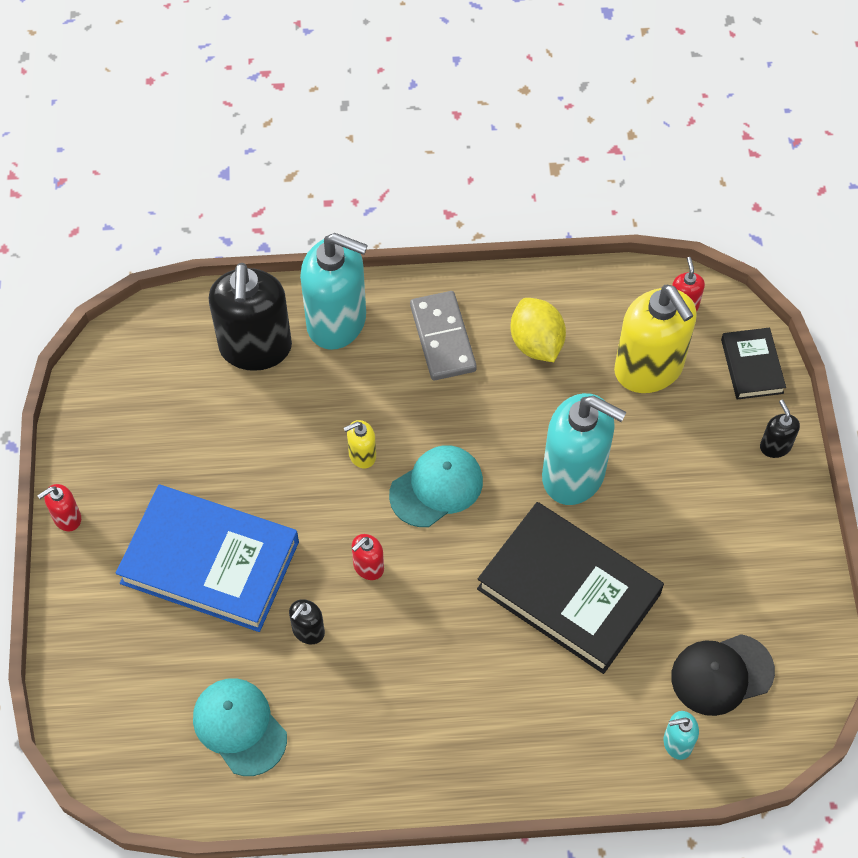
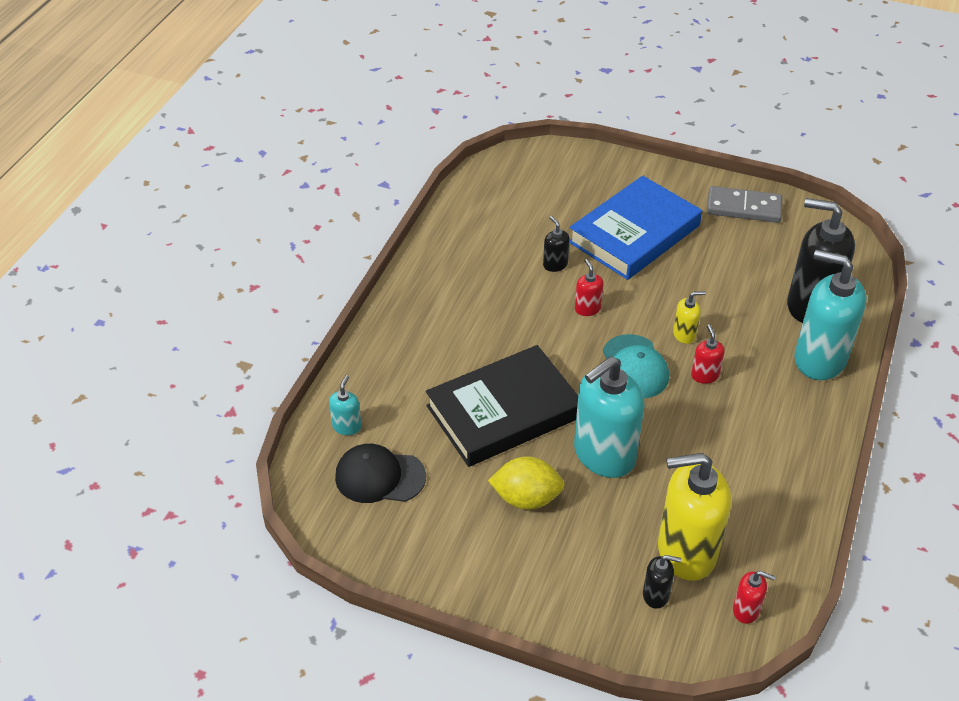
camera: 115 degrees right, 15 degrees down
red soap dispenser [37,484,81,531] -> red soap dispenser moved to [691,324,725,384]
turquoise cap [193,678,287,776] -> none
turquoise soap dispenser [300,233,368,350] -> turquoise soap dispenser turned 75 degrees clockwise [794,250,866,380]
yellow soap dispenser [344,420,376,468] -> yellow soap dispenser turned 75 degrees clockwise [673,291,706,344]
grey domino [410,291,477,380] -> grey domino moved to [707,186,782,223]
yellow lemon [510,298,566,362] -> yellow lemon moved to [488,456,565,510]
black cap [671,634,775,716] -> black cap turned 90 degrees counterclockwise [335,444,426,503]
black book [721,328,786,400] -> none
black soap dispenser [760,400,800,458] -> black soap dispenser moved to [643,555,681,609]

